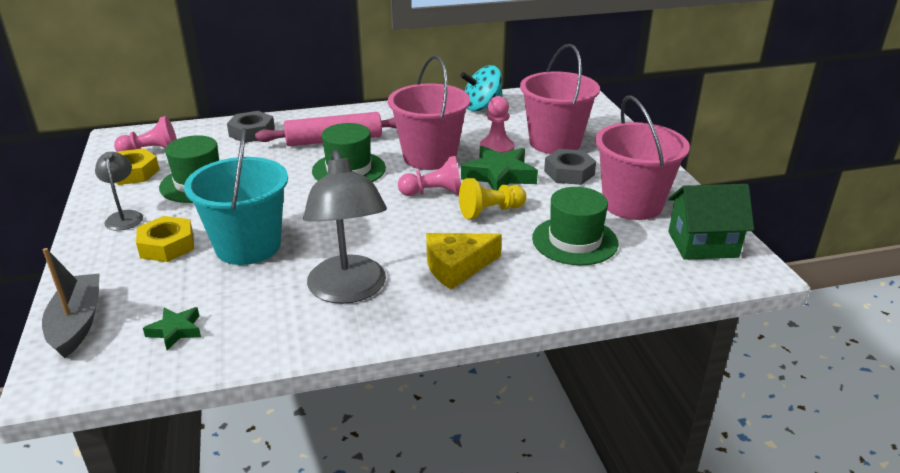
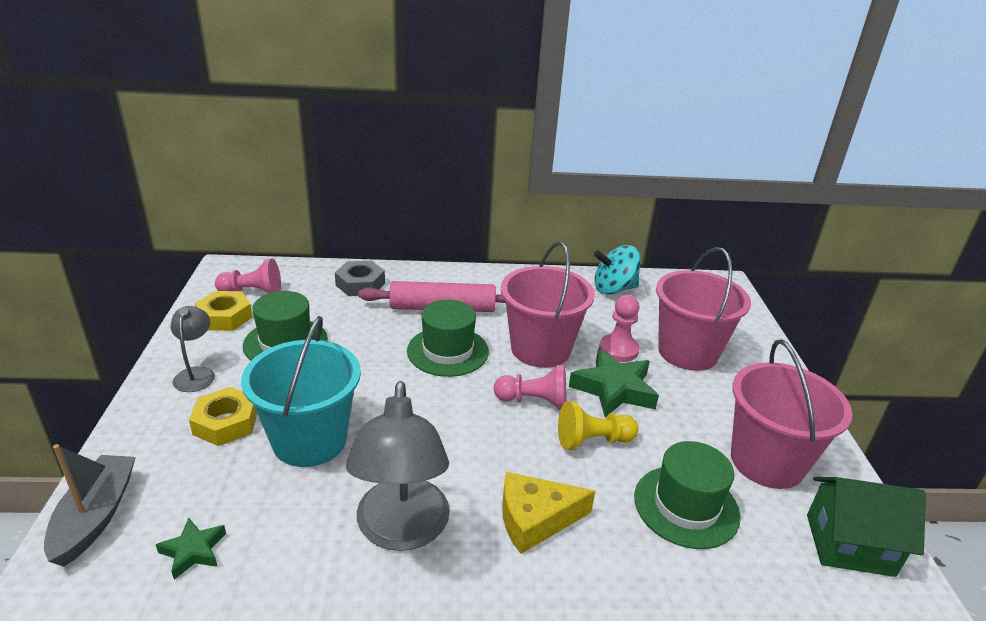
camera: 10 degrees right, 0 degrees up
grey nut [544,149,596,185] -> none

